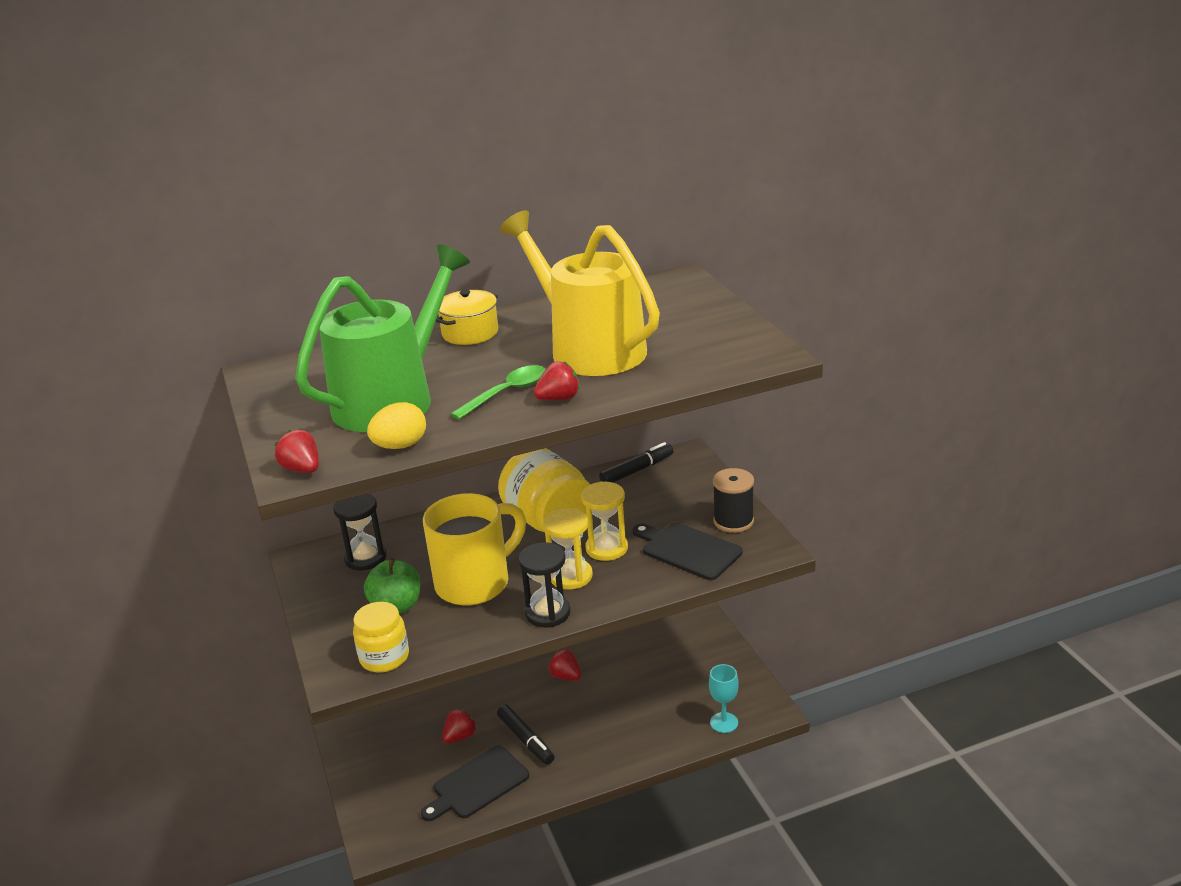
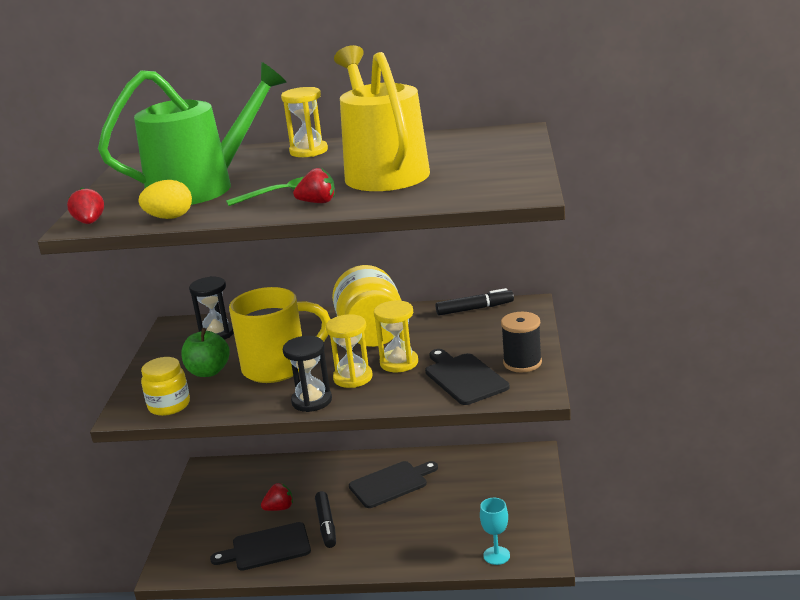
camera: 25 degrees right, 5 degrees down
yellow pot [436,290,498,345] -> yellow hourglass [281,87,328,157]
red strawberry [548,649,581,680] -> black cutting board [349,461,438,508]

